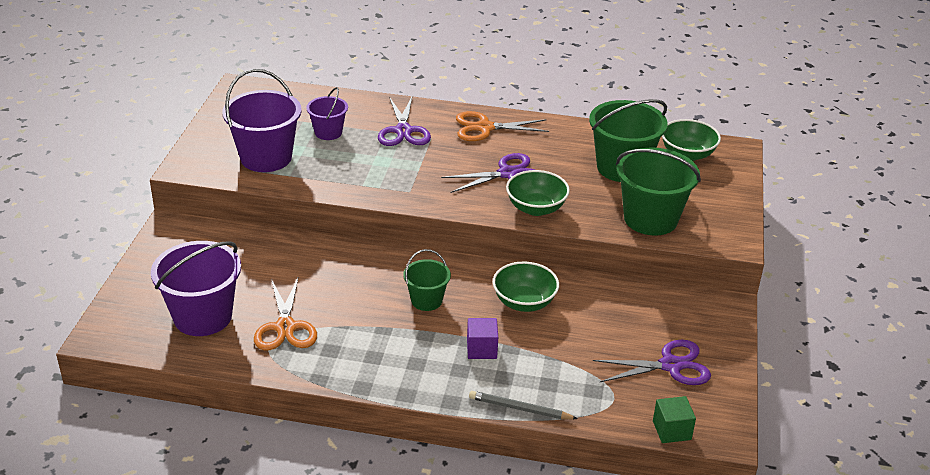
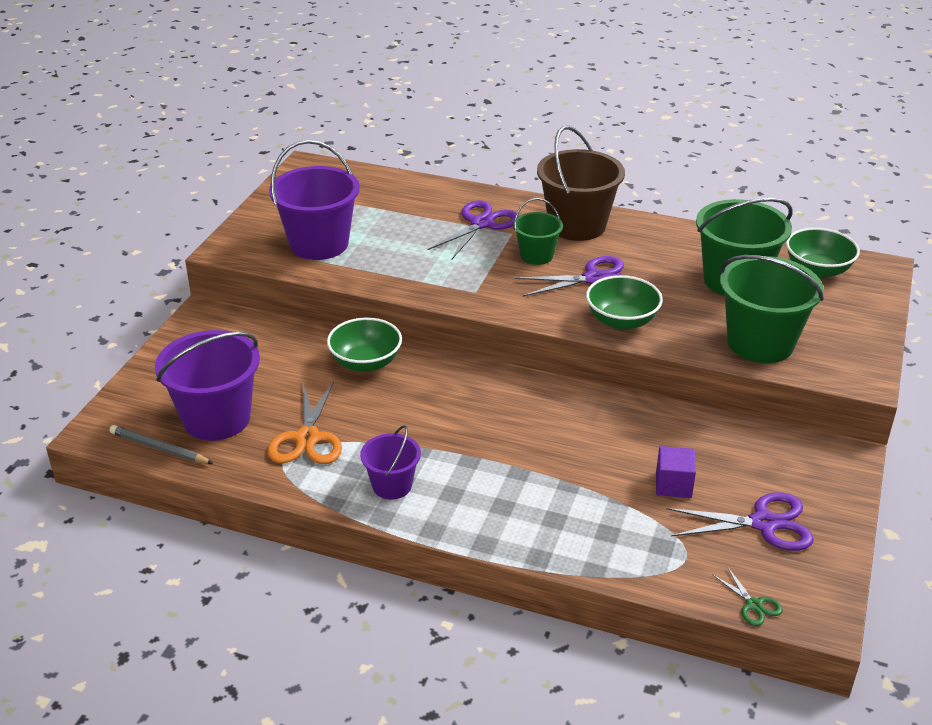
camera: 10 degrees right, 0 degrees up
purple bucket [306,87,348,140] -> purple bucket moved to [360,425,421,499]
purple scissors [378,97,431,146] -> purple scissors turned 150 degrees counterclockwise [428,200,519,260]
green bucket [403,249,451,311] -> green bucket moved to [513,198,563,265]
orange scissors [456,111,549,141] -> brown bucket [537,126,625,241]
purple cube [467,318,498,359] -> purple cube moved to [656,446,696,498]
grey pencil [469,391,578,419] -> grey pencil moved to [109,425,213,464]
green bowl [493,261,559,312] -> green bowl moved to [327,318,402,372]
green cube [653,396,696,443] -> green scissors [712,567,783,626]

